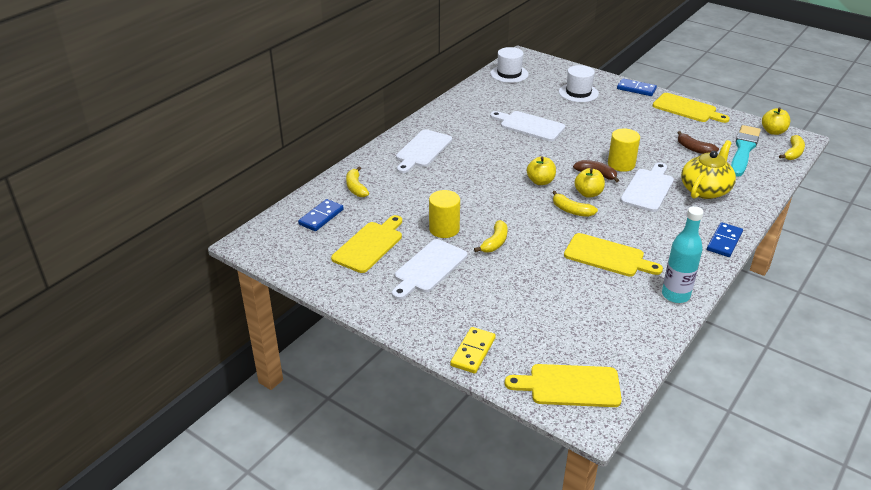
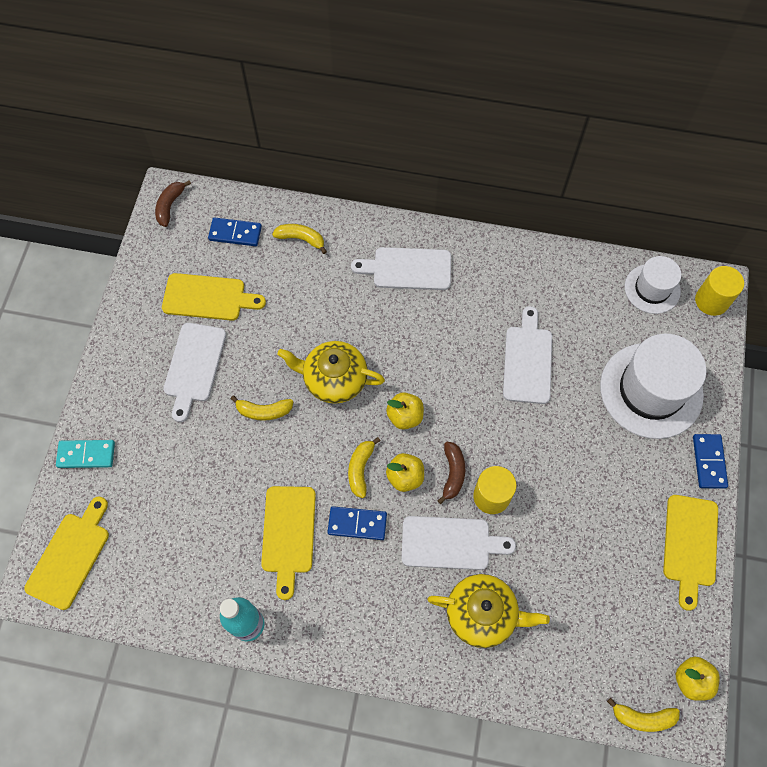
camera: 65 degrees right, 30 degrees up
yellow banana [346,167,369,197] -> yellow banana turned 60 degrees clockwise [272,224,327,254]
white cutting board [392,239,467,300] -> white cutting board turned 90 degrees counterclockwise [163,323,226,422]
yellow cylinder [429,190,460,238] -> yellow cylinder moved to [695,266,744,316]
yellow domino [450,327,496,374] -> turquoise domino [56,440,115,468]
yellow cutting board [505,364,622,407] -> yellow cutting board turned 45 degrees clockwise [24,497,109,610]
white hat [559,65,599,102] -> white hat [600,334,706,439], size x1.76
brown banana [678,131,719,154] -> brown banana moved to [155,181,191,227]
blue domino [707,222,743,257] -> blue domino moved to [328,506,387,540]
turquoise brush [731,125,761,177] -> none
none -> yellow teapot [277,341,385,404]

